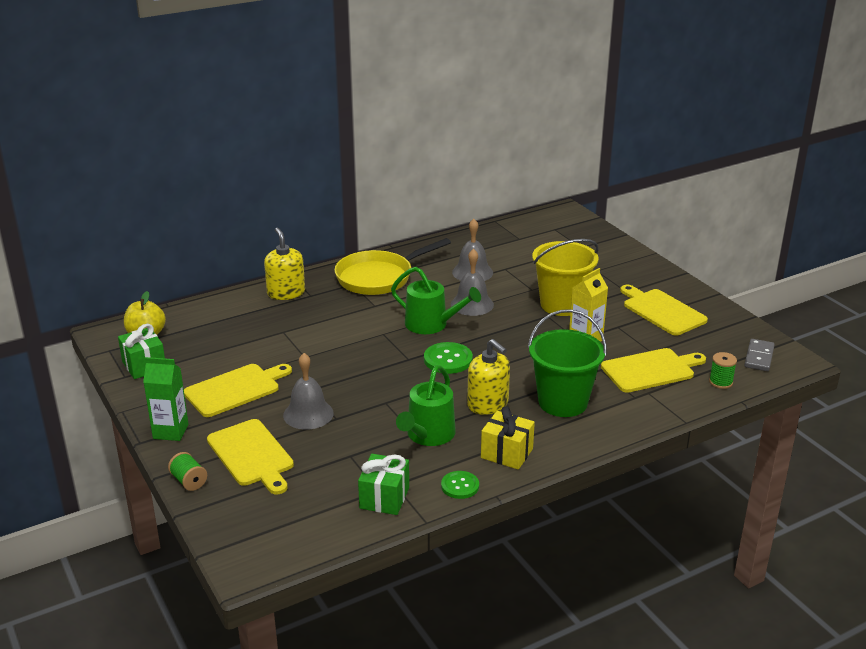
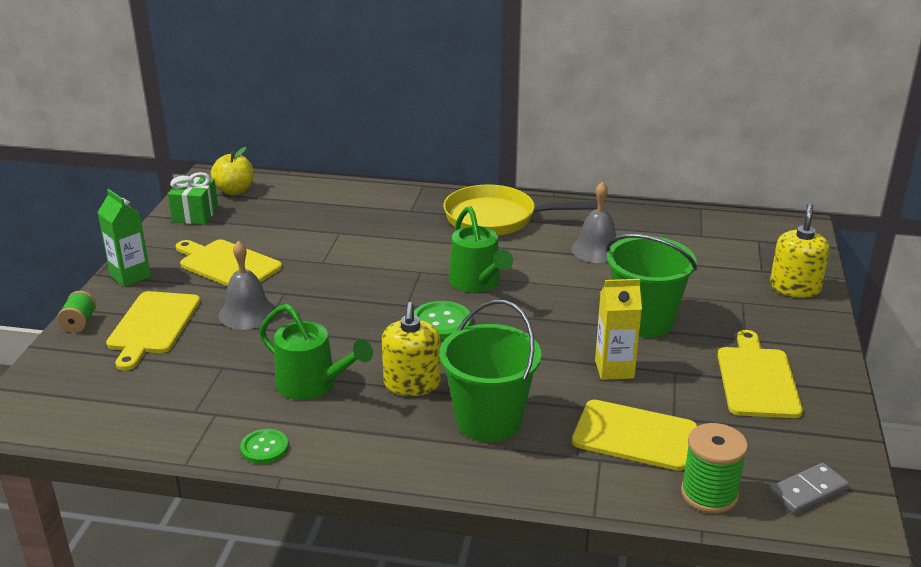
camera: 40 degrees right, 0 degrees up
yellow cutting board [184,364,292,417] -> yellow cutting board turned 150 degrees counterclockwise [176,240,282,286]
yellow soap dispenser [264,228,305,300] -> yellow soap dispenser moved to [770,203,830,298]
green gift [358,454,409,515] -> none
green watering can [396,365,456,446] -> green watering can turned 120 degrees counterclockwise [259,304,373,400]
grey bell [451,249,494,316] -> none
yellow gift [481,406,535,470] -> none
yellow bucket [532,239,599,316] -> green bucket [606,234,697,338]
green spool [709,352,737,389] -> green spool [681,423,748,513], size x1.61

